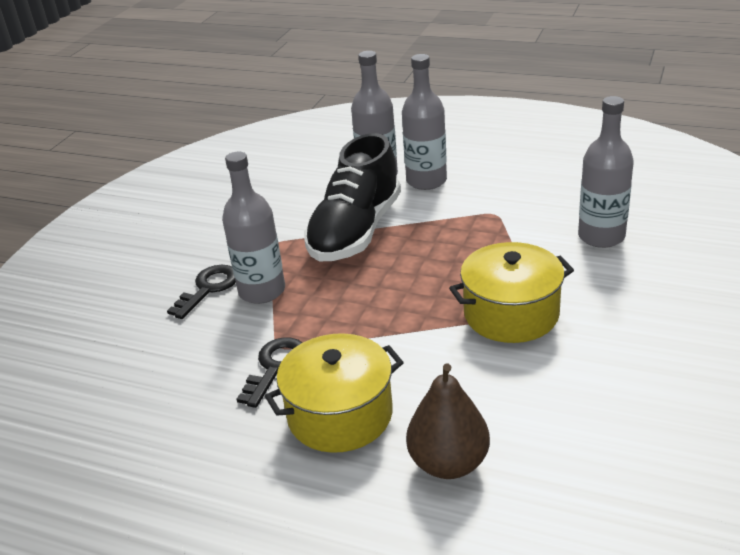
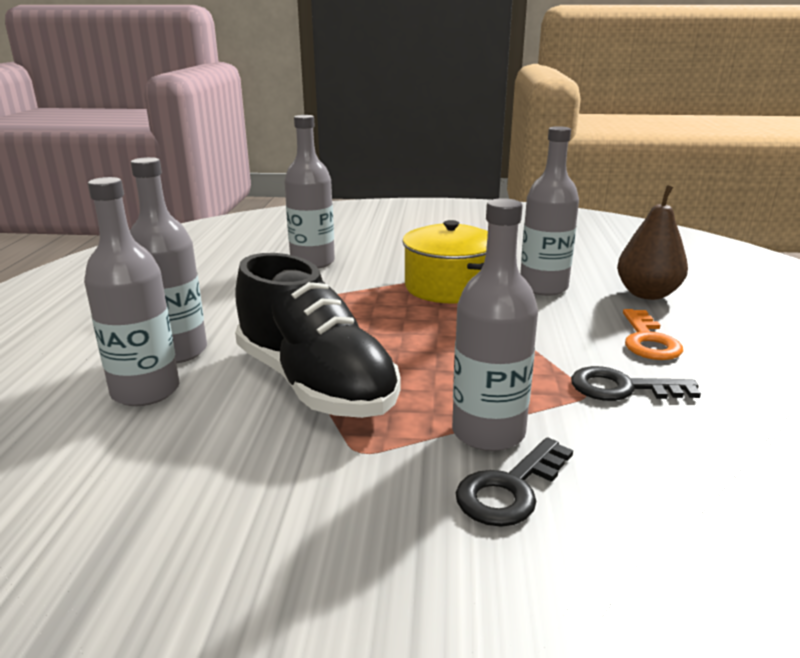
camera: 110 degrees left, 10 degrees down
black key [167,265,236,319] -> black key turned 60 degrees counterclockwise [456,437,573,527]
yellow pot [265,333,404,453] -> orange key [623,309,683,360]
black shoe [304,133,401,261] -> black shoe turned 45 degrees clockwise [235,253,401,418]
none -> grey bottle [520,126,579,296]

